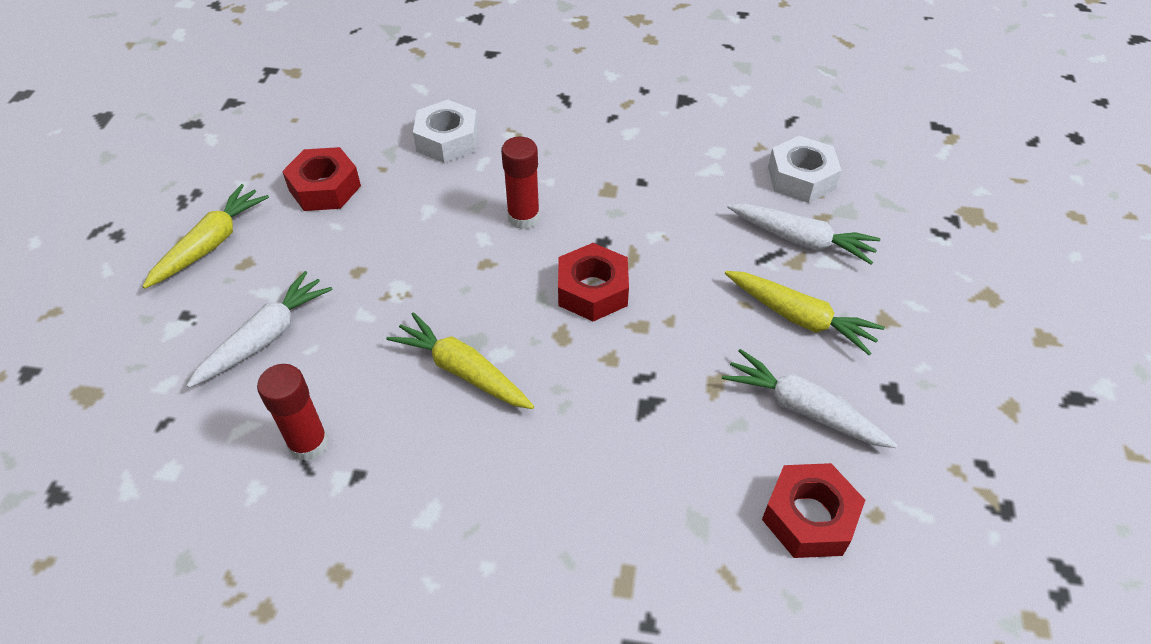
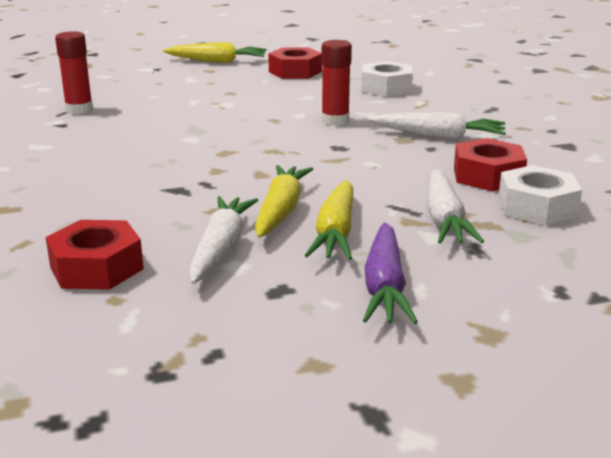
camera: 65 degrees right, 25 degrees down
white carrot [186,271,332,388] -> white carrot moved to [369,112,506,139]
yellow carrot [386,312,534,409] -> yellow carrot moved to [255,165,313,238]
red nut [558,243,629,322] -> red nut moved to [454,138,527,191]
none -> purple carrot [363,222,418,324]

